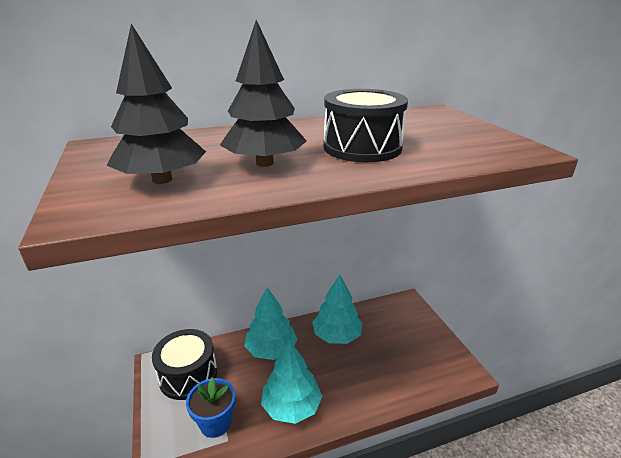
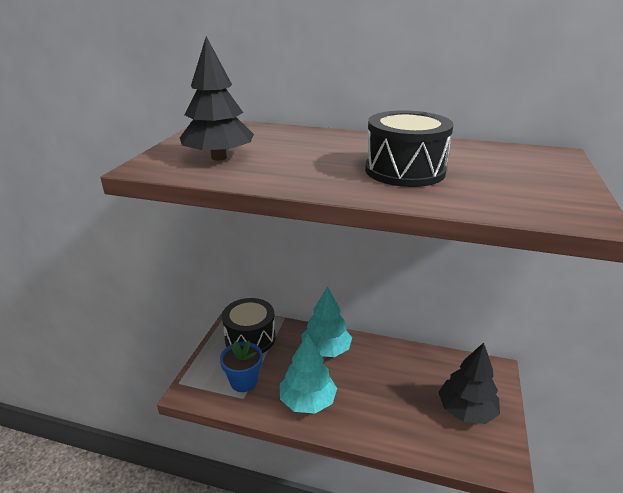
camera: 35 degrees right, 0 degrees up
black tree [220,20,307,167] -> black tree moved to [438,343,500,424]
turquoise tree [312,274,362,344] -> none

